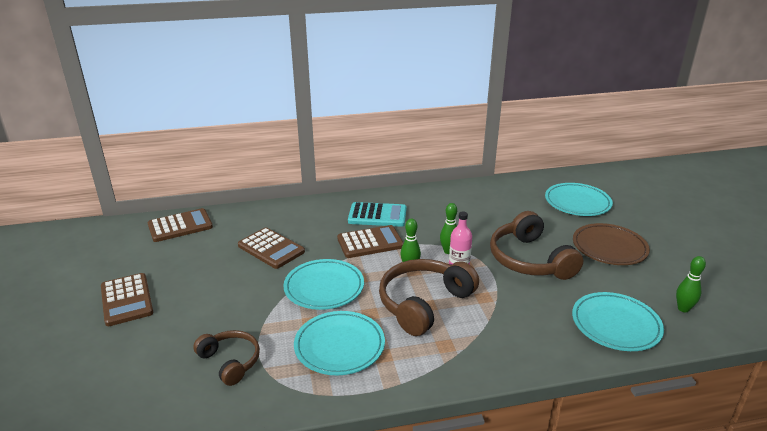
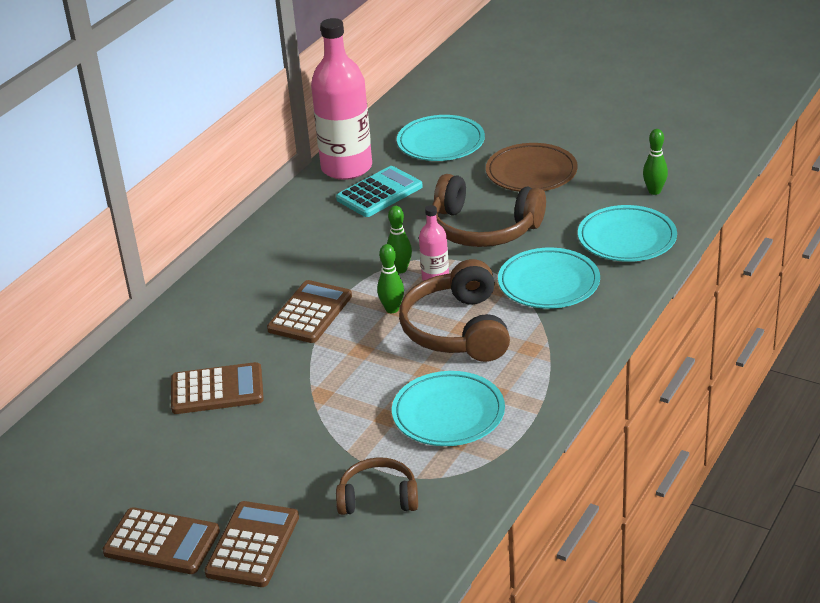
camera: 45 degrees left, 5 degrees up
brown calculator [148,208,213,242] -> brown calculator moved to [204,501,299,587]
turquoise plate [283,259,364,310] -> turquoise plate moved to [498,248,600,309]
turquoise calculator [348,202,407,227] -> turquoise calculator moved to [336,166,423,217]
none -> pink bottle [311,18,372,180]

